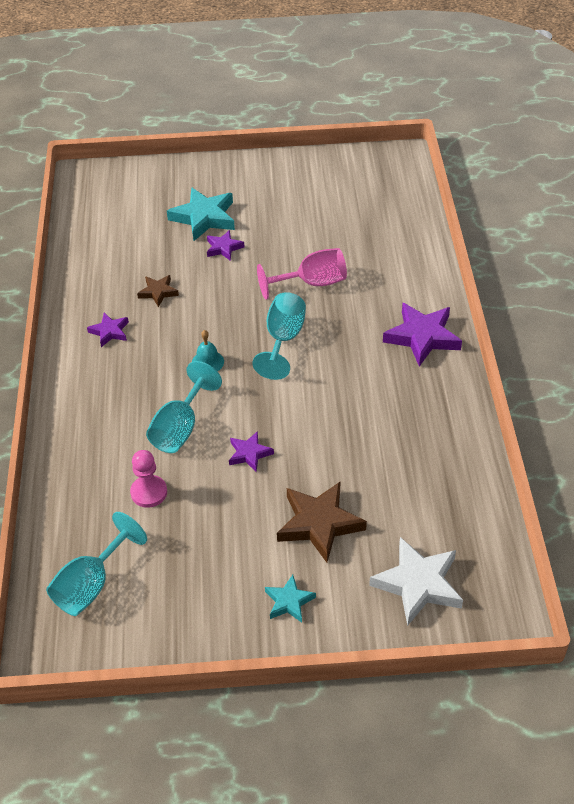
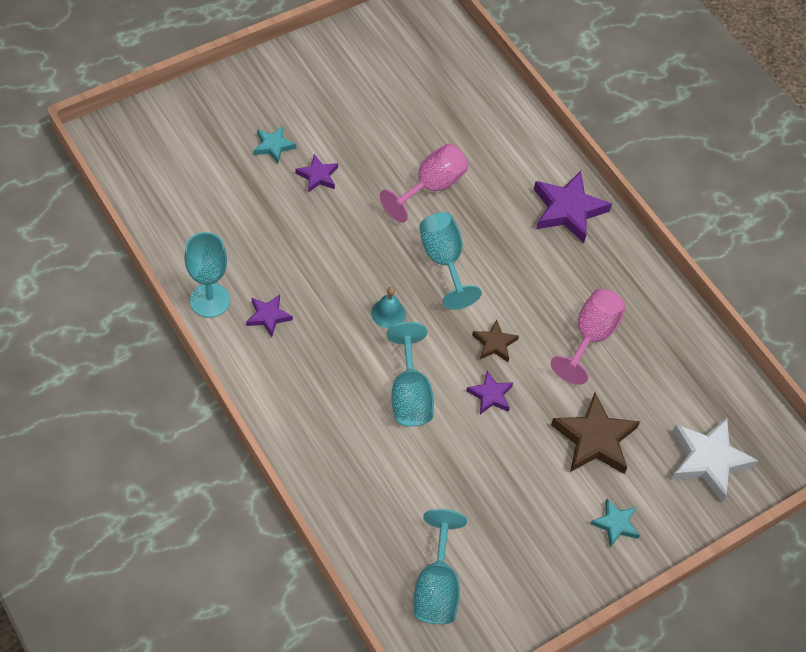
camera: 35 degrees left, 10 degrees up
pink pawn [130,450,167,508] -> none
brown star [137,275,179,307] -> brown star moved to [472,319,519,362]
turquoise star [167,187,235,241] -> turquoise star [254,126,296,163], size x0.55
none -> turquoise goblet [185,232,230,318]
none -> pink goblet [550,289,626,385]

